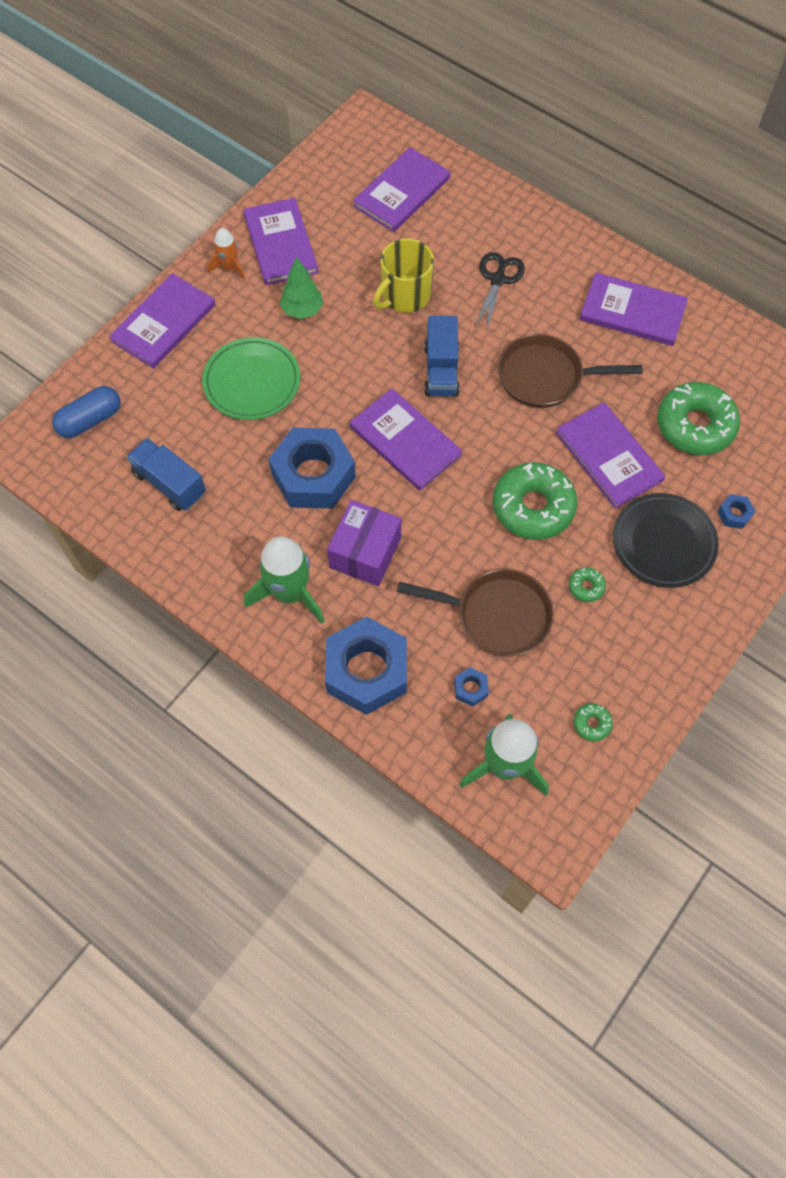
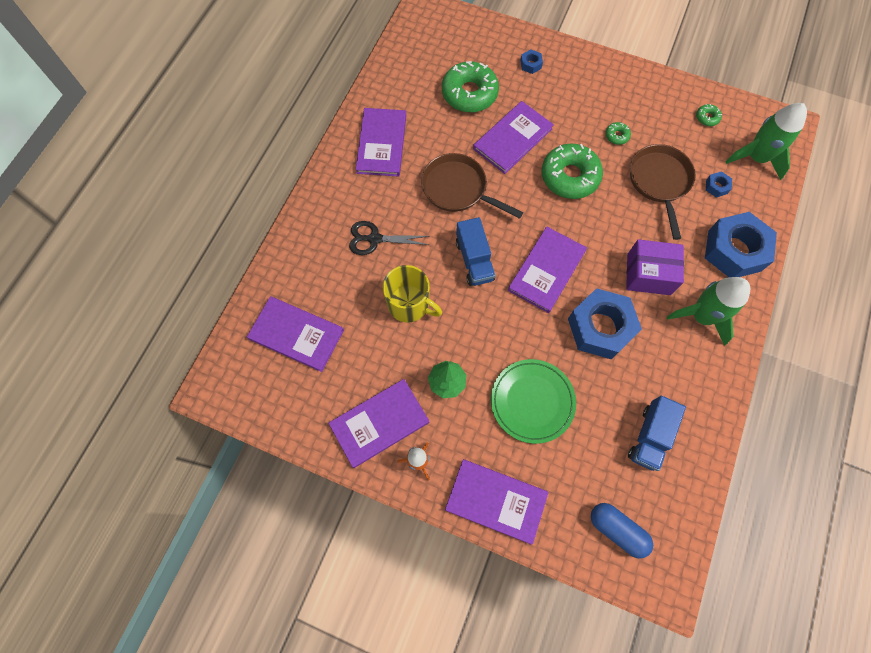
camera: 105 degrees left, 5 degrees up
blue truck [424,316,460,396] -> blue truck turned 90 degrees clockwise [456,217,495,286]
brown pan [498,334,643,408] -> brown pan turned 135 degrees clockwise [421,153,524,219]
black plate [613,493,719,588] -> none

